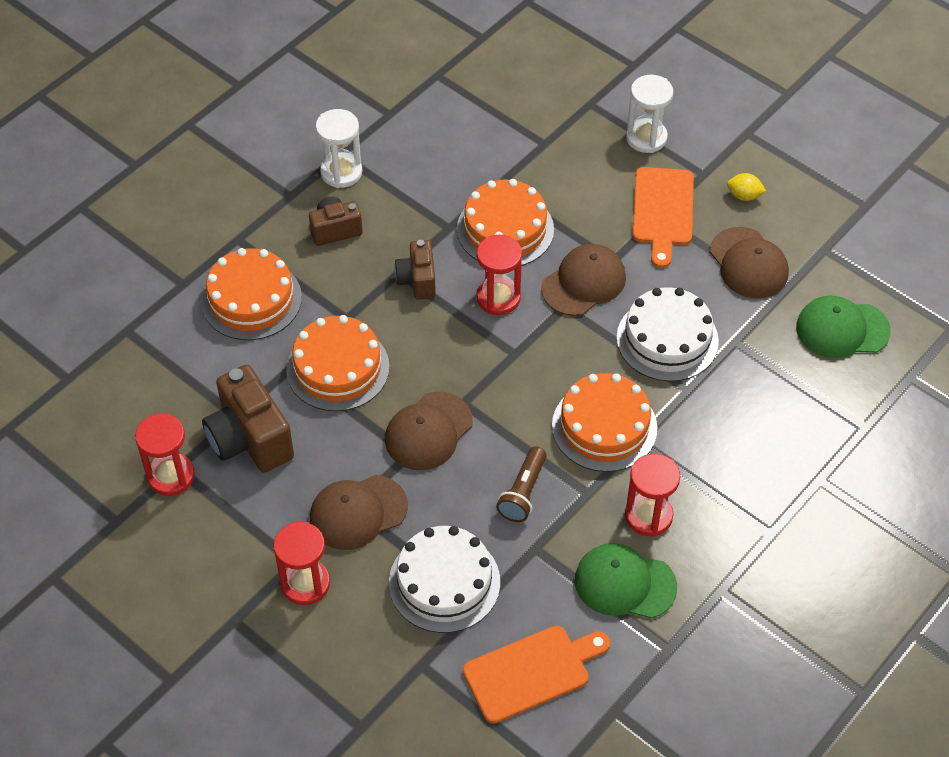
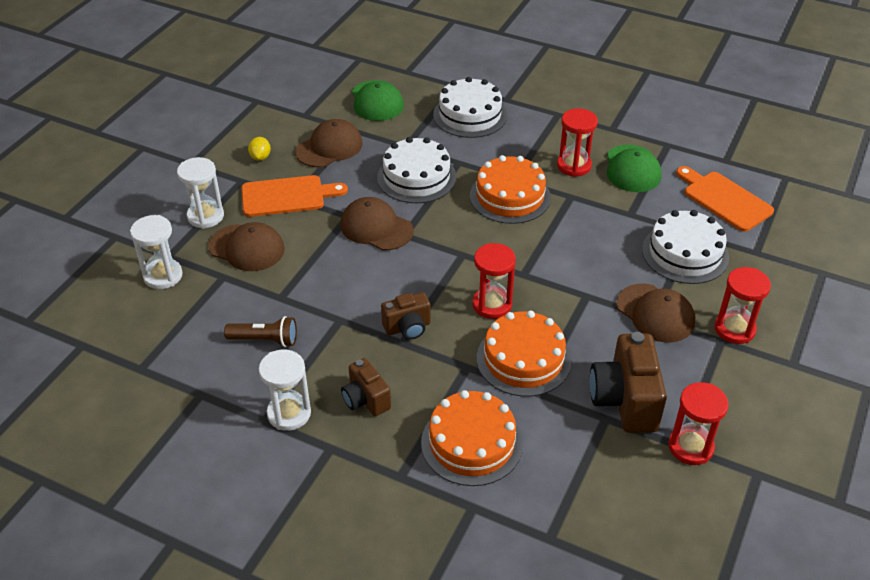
camera: 105 degrees left, 10 degrees down
brown camera [202,365,294,473] -> brown camera turned 135 degrees clockwise [590,332,667,433]
brown cap [385,392,473,470] -> brown cap moved to [208,222,285,271]
orange cake [457,179,554,266] -> none
red hourglass [476,235,522,315] -> red hourglass moved to [472,243,516,319]
brown flashlight [496,446,546,522] -> brown flashlight moved to [224,316,297,347]
none -> white hourglass [130,215,183,289]
none -> white cake [433,77,507,138]

